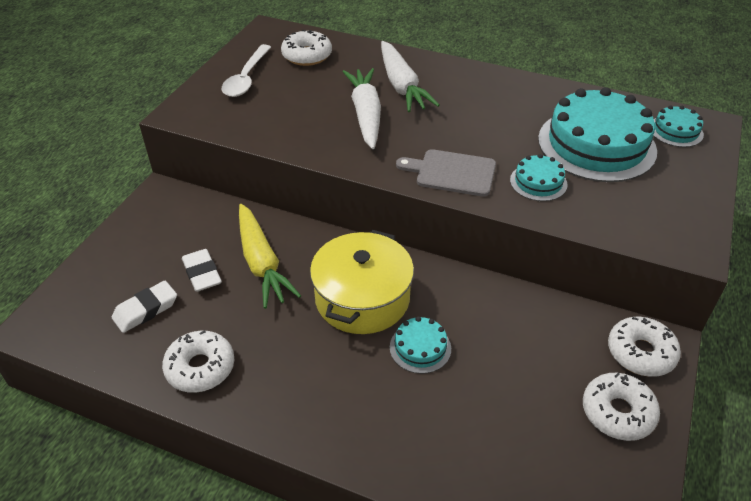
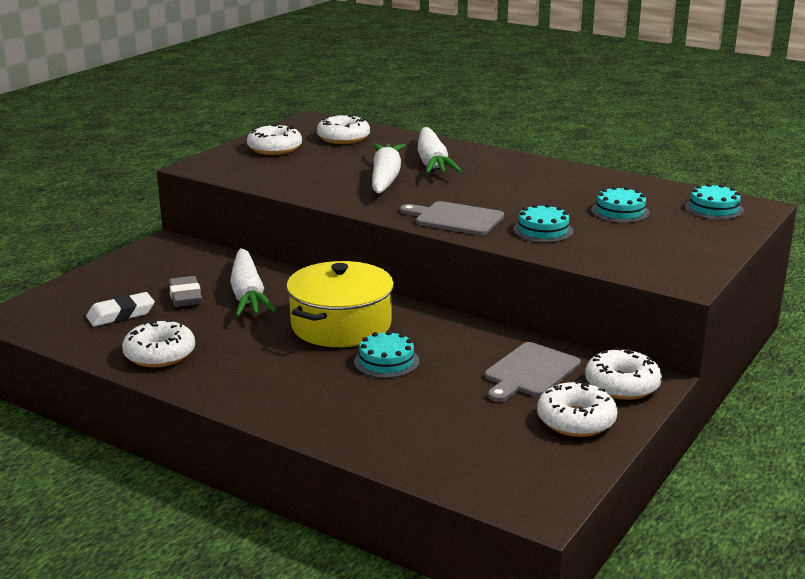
camera: 10 degrees right, 20 degrees down
white eraser [182,249,222,292] -> grey eraser [169,276,202,307]
white spoon [222,44,271,97] -> white donut [247,124,302,155]
yellow carrot [239,204,301,309] -> white carrot [230,248,277,317]
turquoise cake [538,87,657,182] -> turquoise cake [591,186,650,223], size x0.46
none -> grey cutting board [485,342,581,402]

